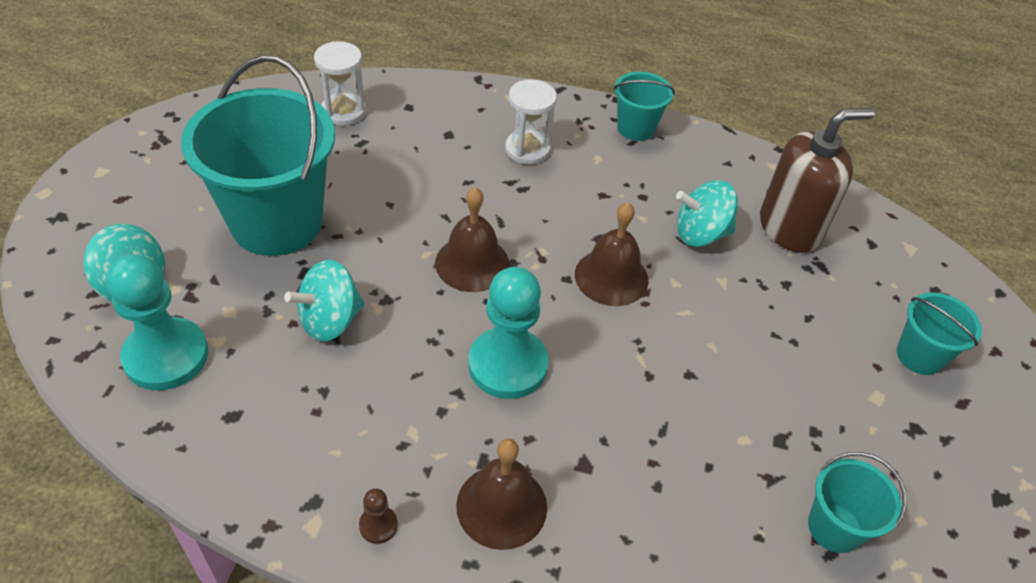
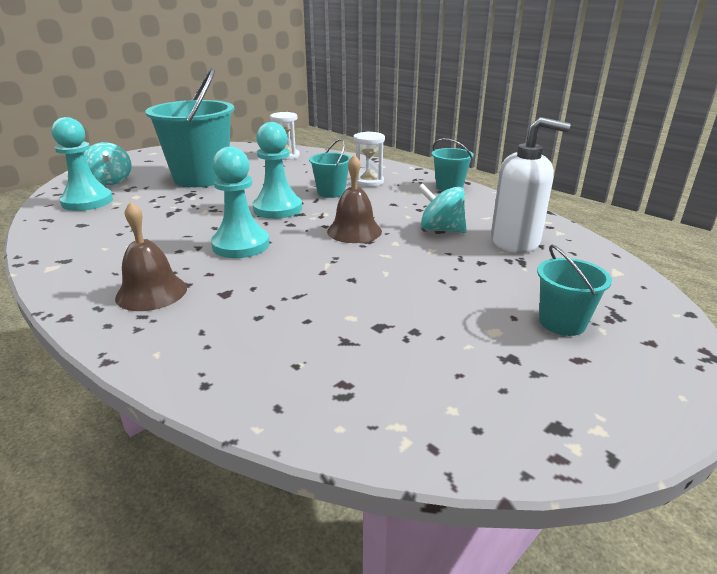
camera: 35 degrees right, 20 degrees down
turquoise spinning top [284,260,365,341] -> none
brown pawn [359,489,398,544] -> none
brown bell [435,187,509,292] -> turquoise pawn [253,122,302,219]
brown soap dispenser [760,108,875,253] -> white soap dispenser [491,117,571,253]
turquoise bucket [808,452,907,553] -> turquoise bucket moved to [309,139,351,198]

